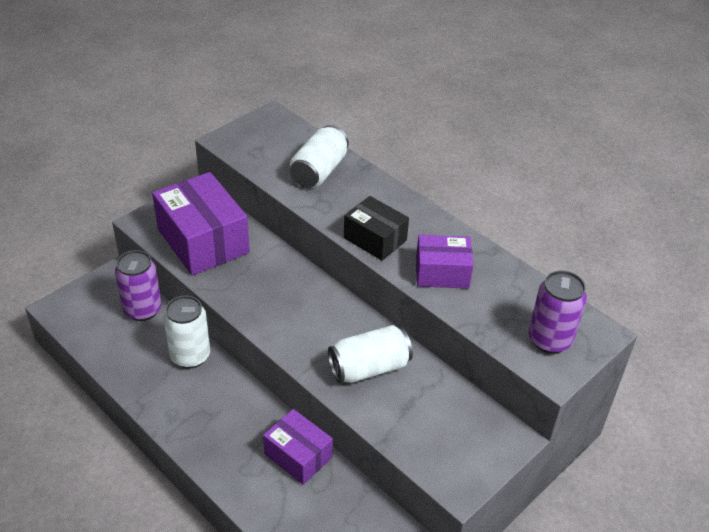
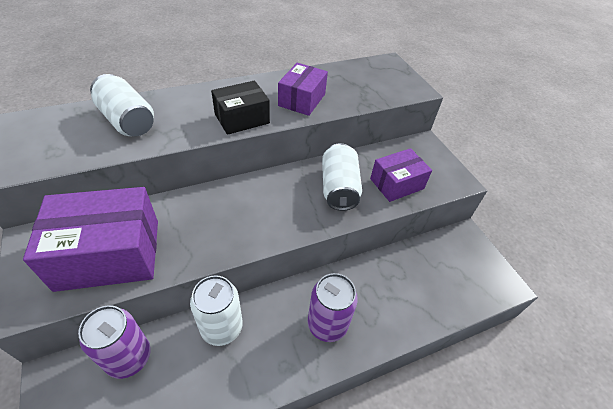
camera: 70 degrees left, 5 degrees up
purple box [263,409,333,485] -> purple box moved to [370,148,432,202]
purple can [529,270,587,354] -> purple can moved to [308,273,358,342]

